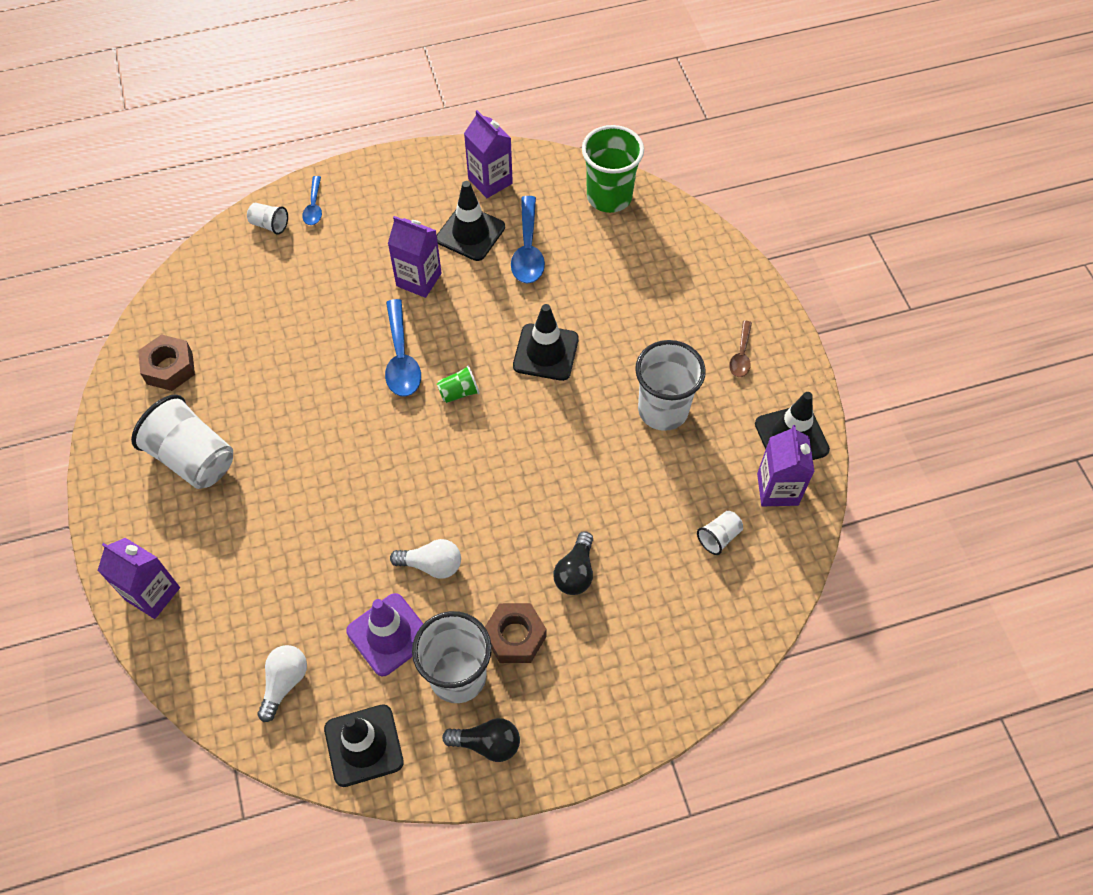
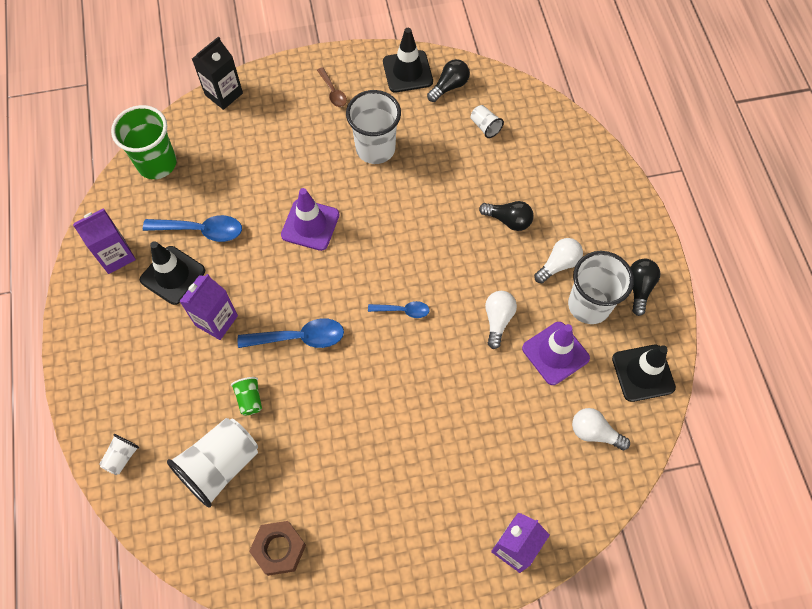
camera: 85 degrees left, 5 degrees up
white cup [131,394,233,489] -> white cup moved to [167,418,258,508]
blue spoon [302,176,322,225] -> blue spoon moved to [368,301,430,318]
green cup [437,365,479,403] -> green cup moved to [231,377,262,415]
brown nut [485,603,546,663] -> white light bulb [534,238,583,283]
black traffic cone [513,304,579,381] -> purple traffic cone [281,188,339,251]
brown spoon [729,321,752,377] -> brown spoon turned 45 degrees clockwise [317,67,347,107]
purple carton [757,425,815,506] -> black light bulb [427,59,470,102]
none -> black carton [192,36,243,110]

